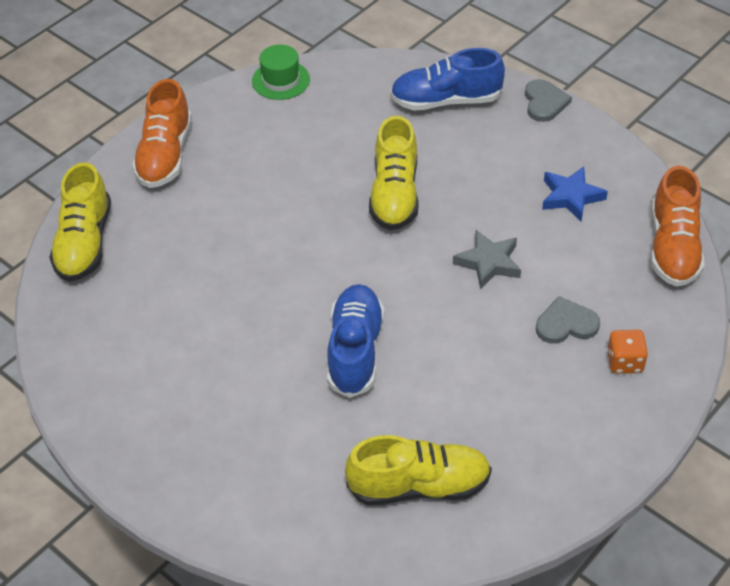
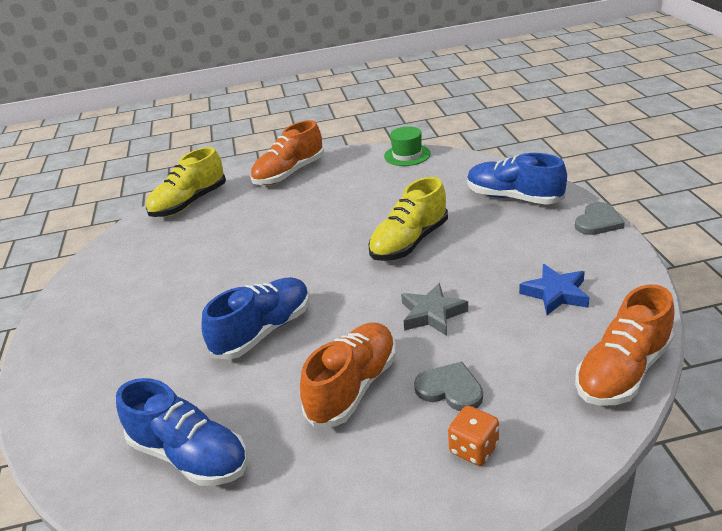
camera: 40 degrees right, 15 degrees down
yellow shoe [345,435,492,505] -> blue shoe [116,378,248,486]
none -> orange shoe [300,322,396,428]

